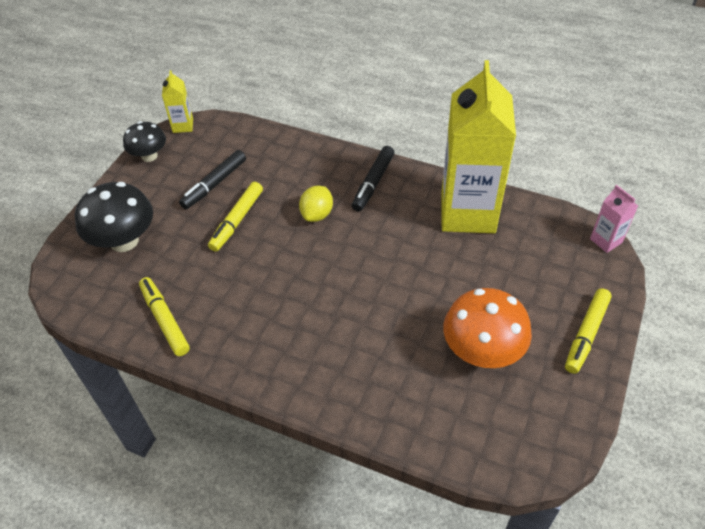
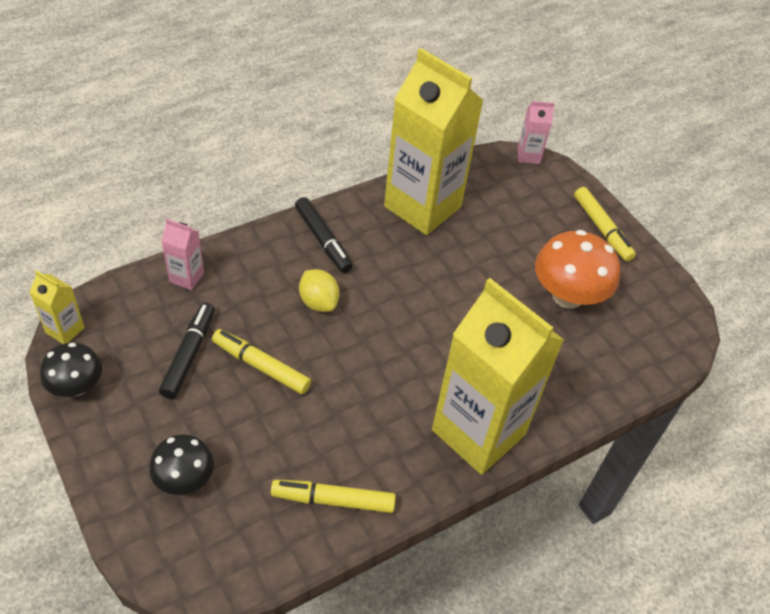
camera: 60 degrees left, 0 degrees up
black mushroom [75,182,153,252] -> black mushroom [149,434,214,495], size x0.62
black marker [179,150,246,209] -> black marker turned 150 degrees counterclockwise [159,303,215,399]
yellow marker [208,182,263,252] -> yellow marker turned 150 degrees clockwise [212,329,311,394]
none -> pink carton [161,219,204,290]
none -> yellow carton [432,278,564,475]

